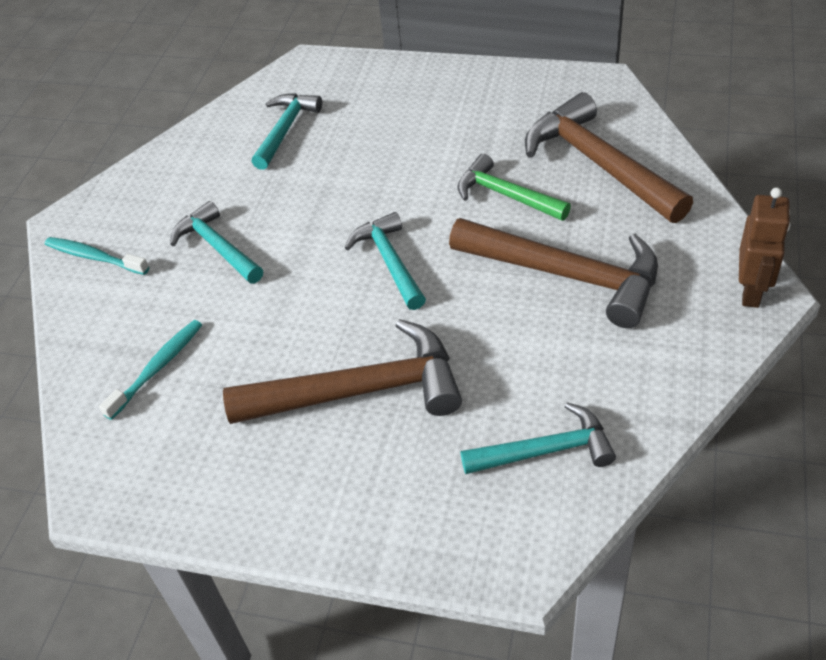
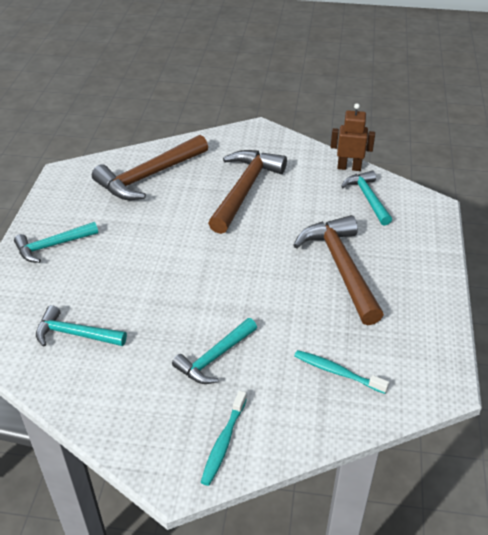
camera: 100 degrees left, 5 degrees down
turquoise hammer [345,212,426,310] -> turquoise hammer moved to [14,222,98,263]
green hammer [457,154,571,221] -> none
brown robot [739,187,790,308] -> brown robot moved to [331,103,375,171]

